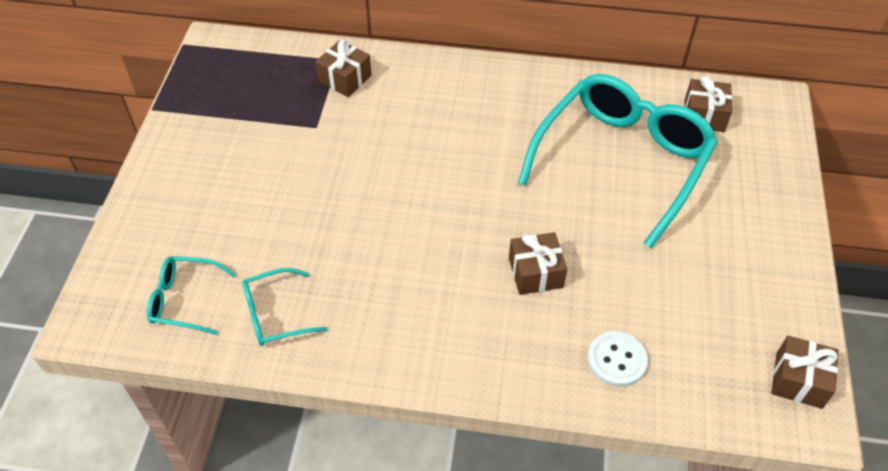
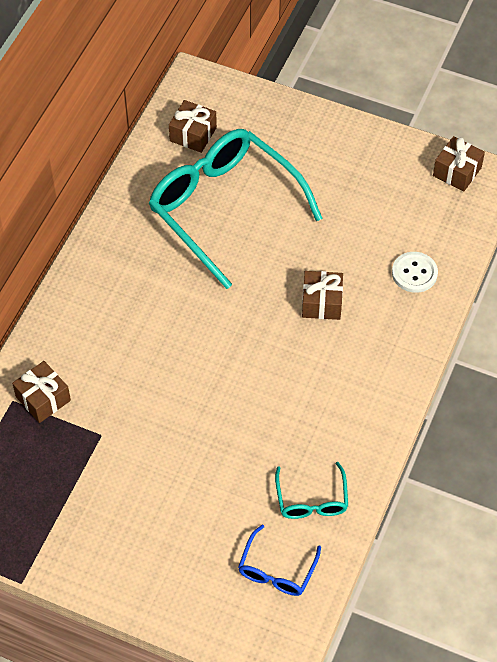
camera: 75 degrees left, 5 degrees up
turquoise glasses [147,256,236,335] -> blue glasses [238,525,321,596]

